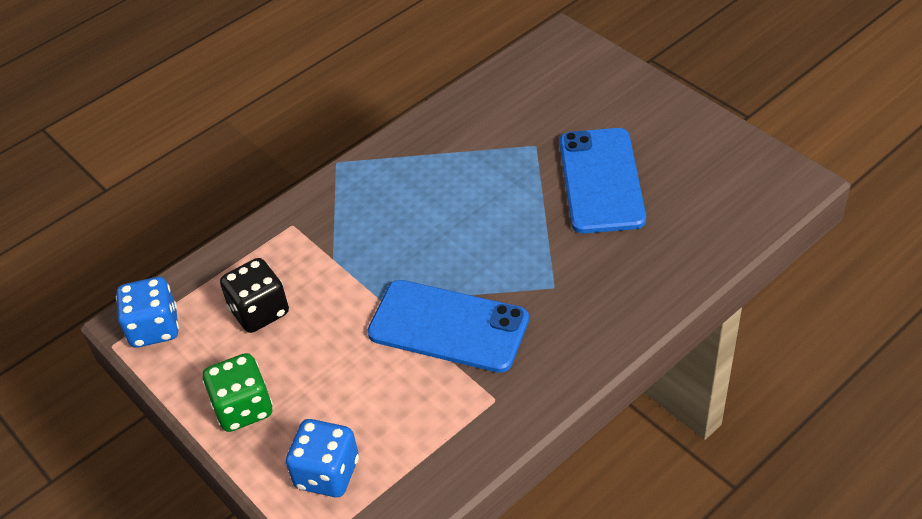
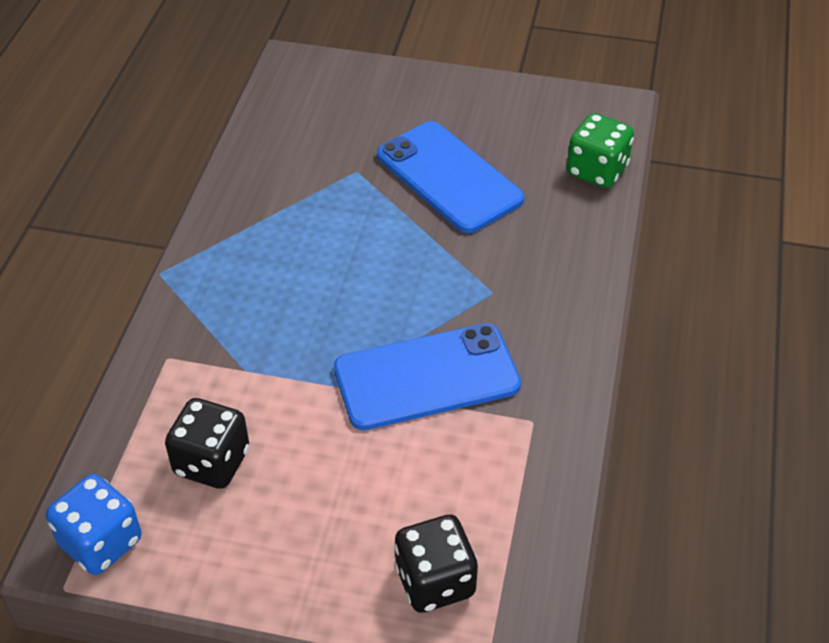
camera: 40 degrees left, 0 degrees up
green dice [202,353,273,432] -> green dice moved to [567,113,634,188]
blue dice [286,419,359,497] -> black dice [394,515,478,613]

